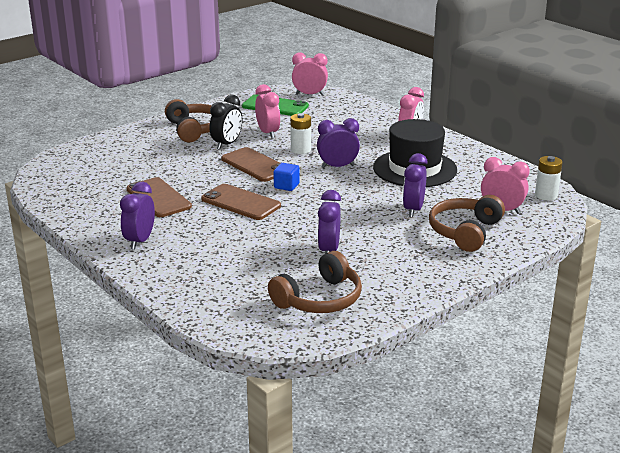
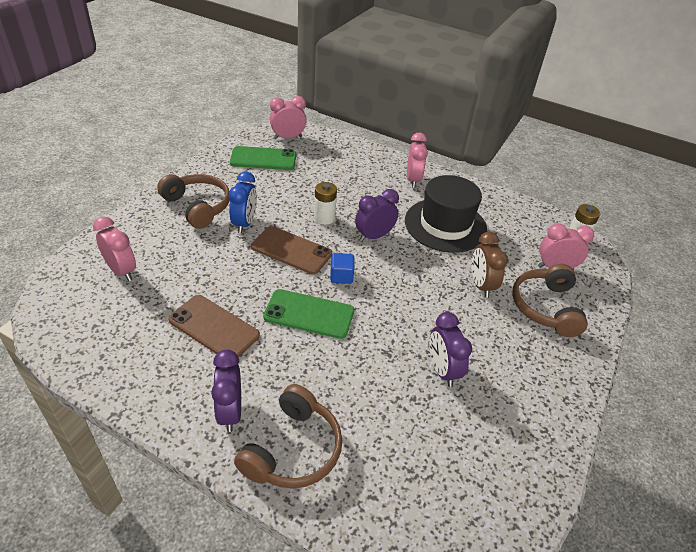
camera: 25 degrees left, 15 degrees up
brown phone [201,184,281,220] -> green phone [263,289,354,339]
black clock [209,95,242,150] -> blue clock [229,171,257,233]
pink clock [255,84,280,139] -> pink clock moved to [93,216,136,281]
brown headphones [268,251,362,313] -> brown headphones moved to [234,384,342,489]
purple clock [403,153,428,217] -> brown clock [472,232,508,298]

